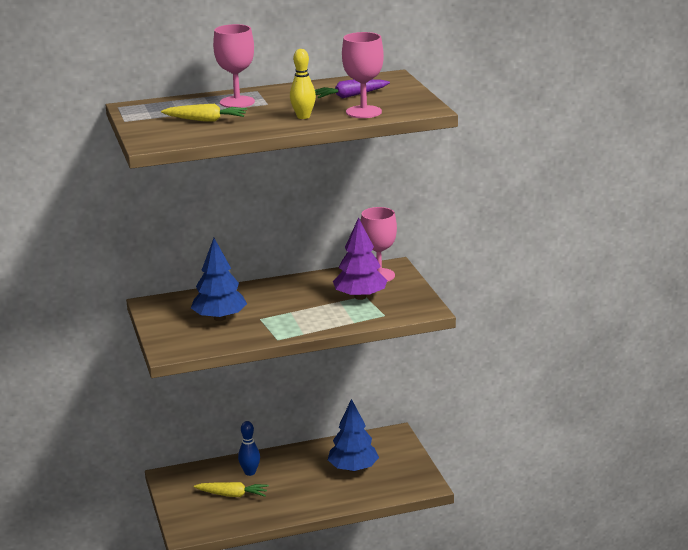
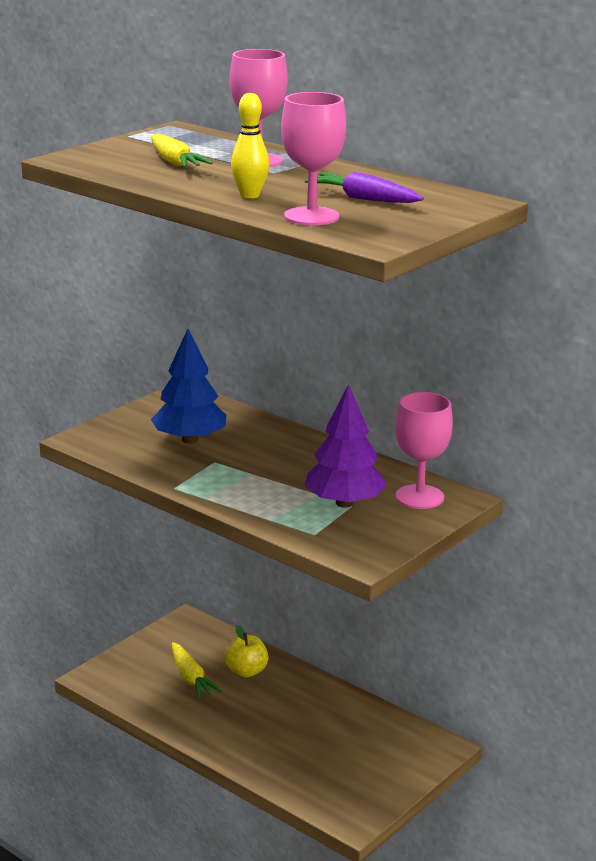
camera: 55 degrees right, 0 degrees up
blue bowling pin [238,421,260,476] -> yellow apple [225,625,268,677]
blue tree [328,399,379,472] -> none

